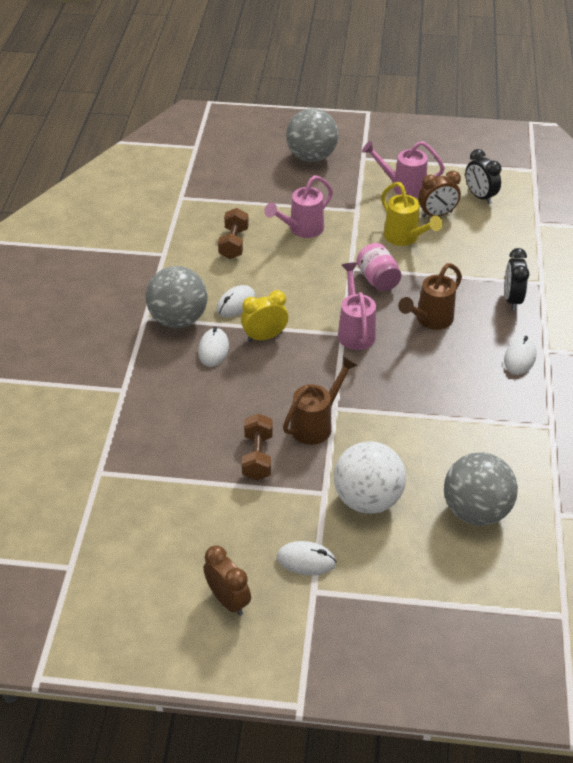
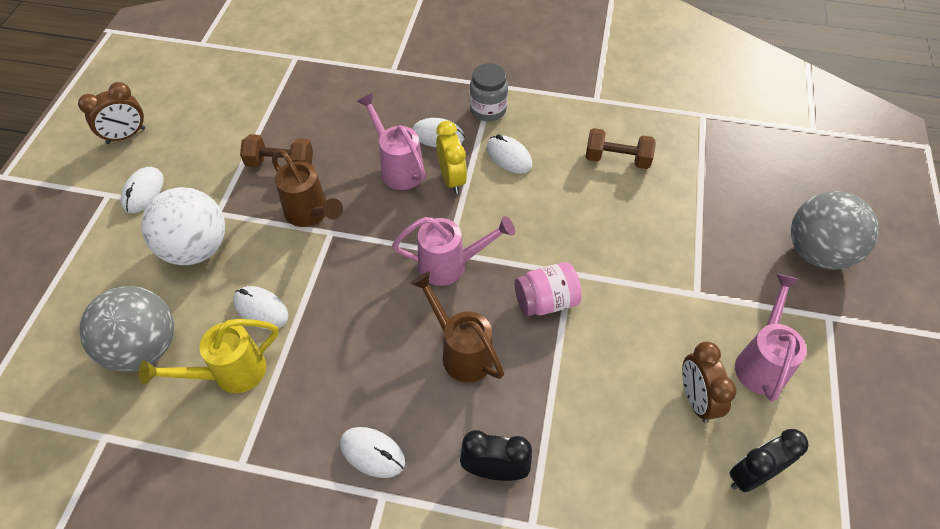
camera: 95 degrees right, 10 degrees up
grey ball [145,266,208,328] -> grey jar [470,63,508,121]
pink watering can [265,175,333,238] -> pink watering can moved to [356,93,426,190]
yellow watering can [381,182,443,246] -> yellow watering can moved to [139,319,279,393]
none -> white mouse [233,286,288,329]

